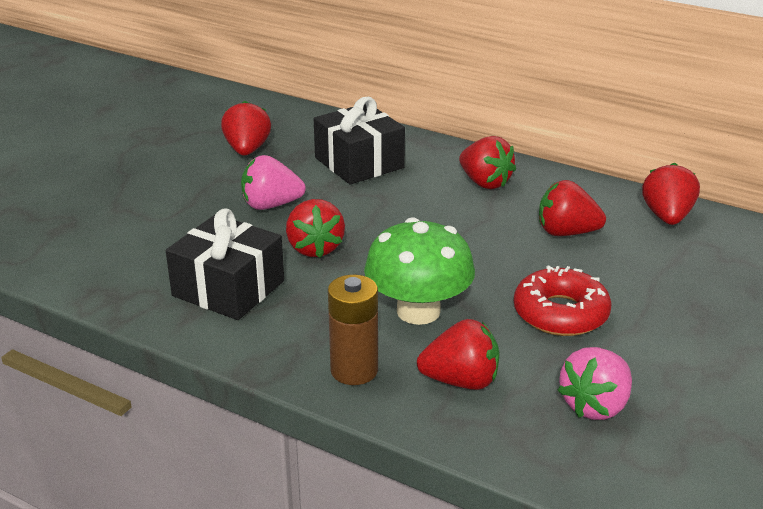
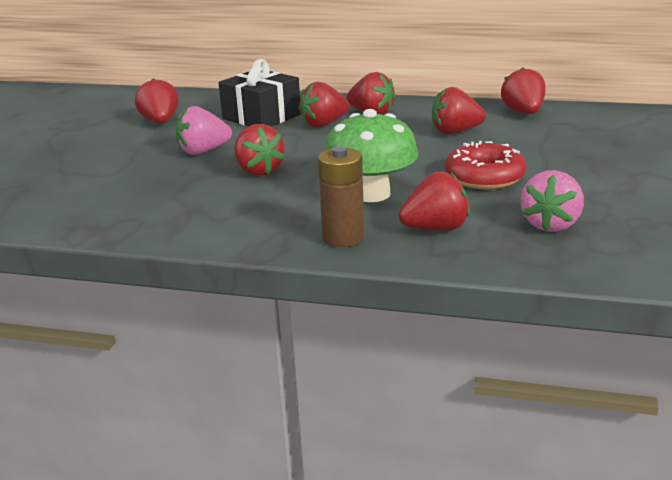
camera: 15 degrees left, 5 degrees down
black gift [166,208,284,320] -> none
none -> red strawberry [299,82,350,128]

